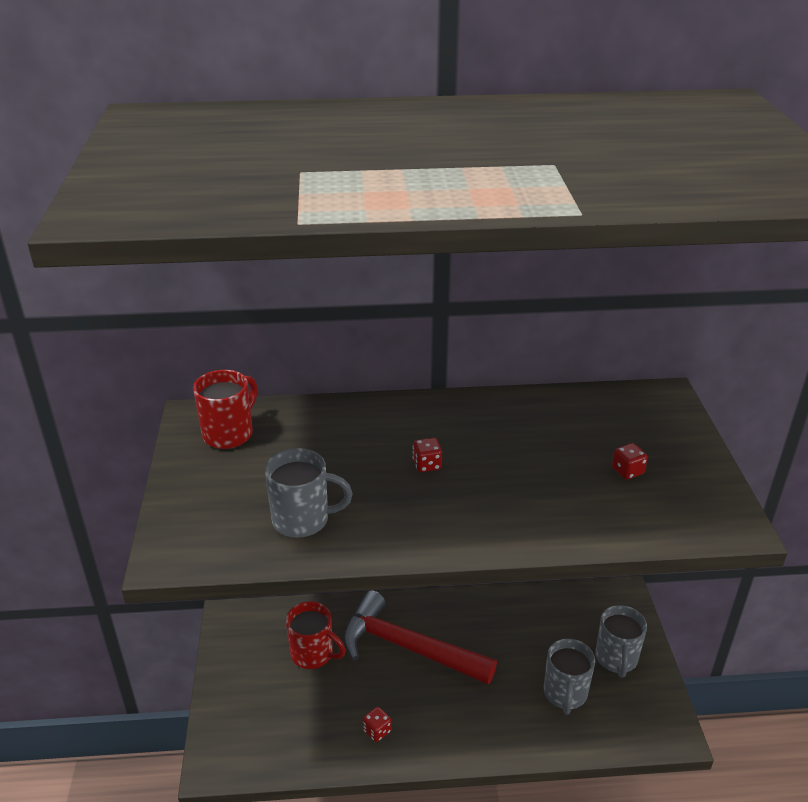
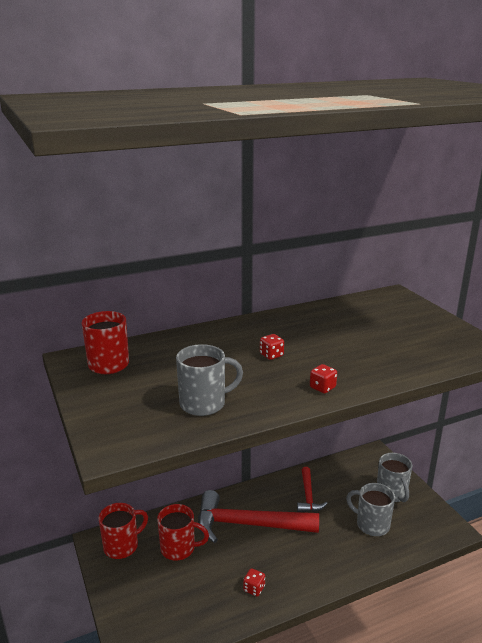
camera: 20 degrees left, 10 degrees down
grey mug [544,639,595,715] -> grey mug turned 135 degrees clockwise [346,483,395,536]
red dice [612,443,648,479] -> red dice moved to [310,364,337,394]
none -> red mug [98,503,148,559]
none -> red hammer [297,467,328,512]

